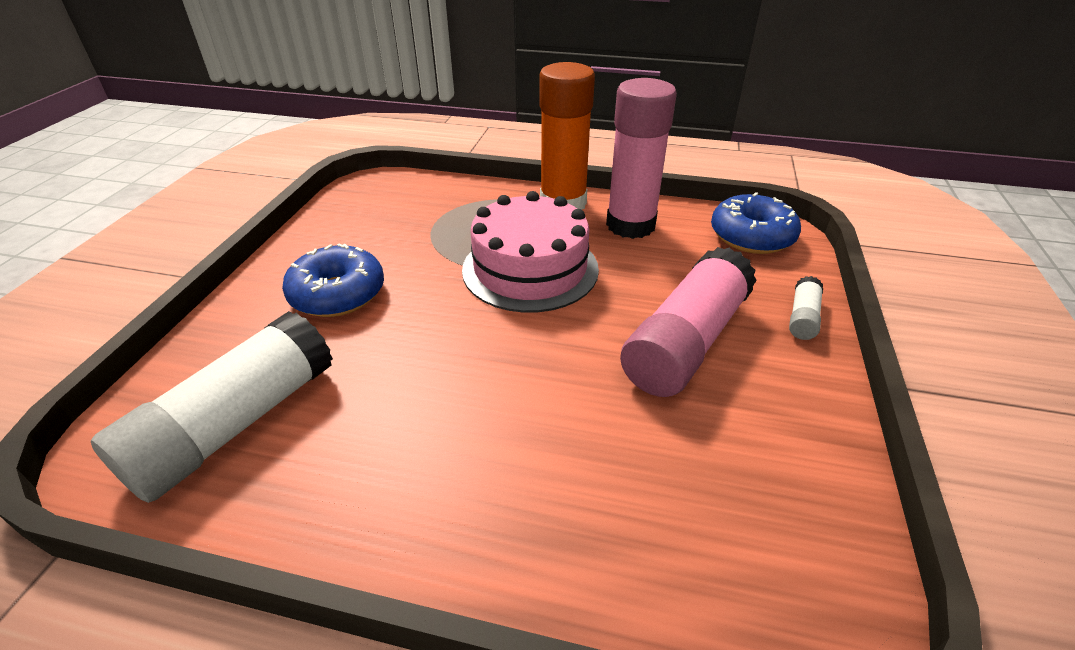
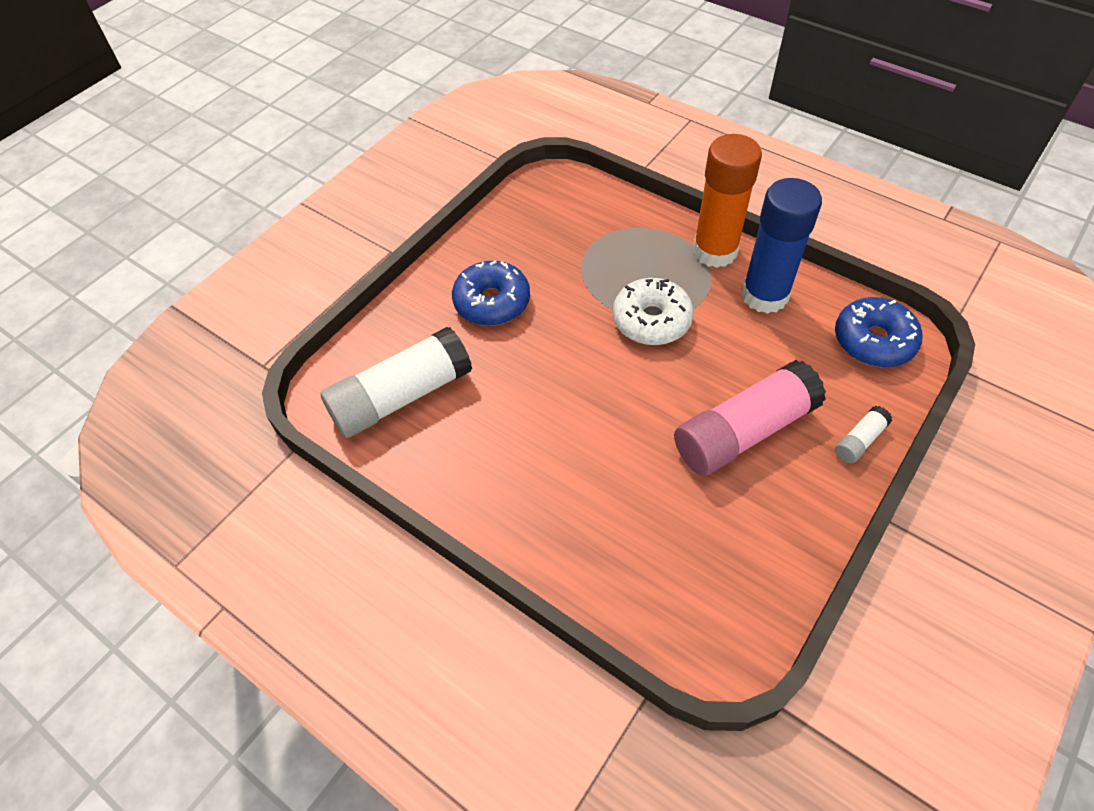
camera: 25 degrees right, 15 degrees up
pink cake [462,191,599,313] -> white donut [613,278,694,345]
pink glue stick [606,78,677,239] -> blue glue stick [741,178,822,314]

